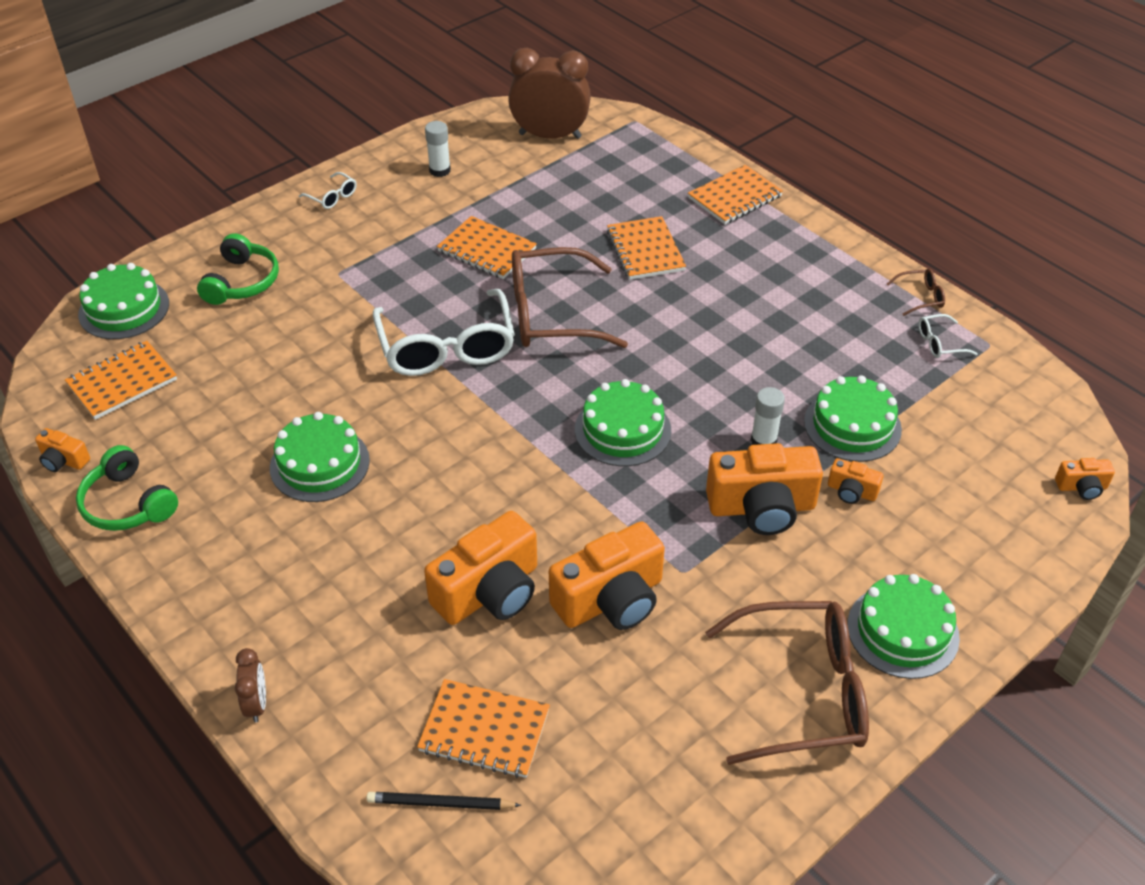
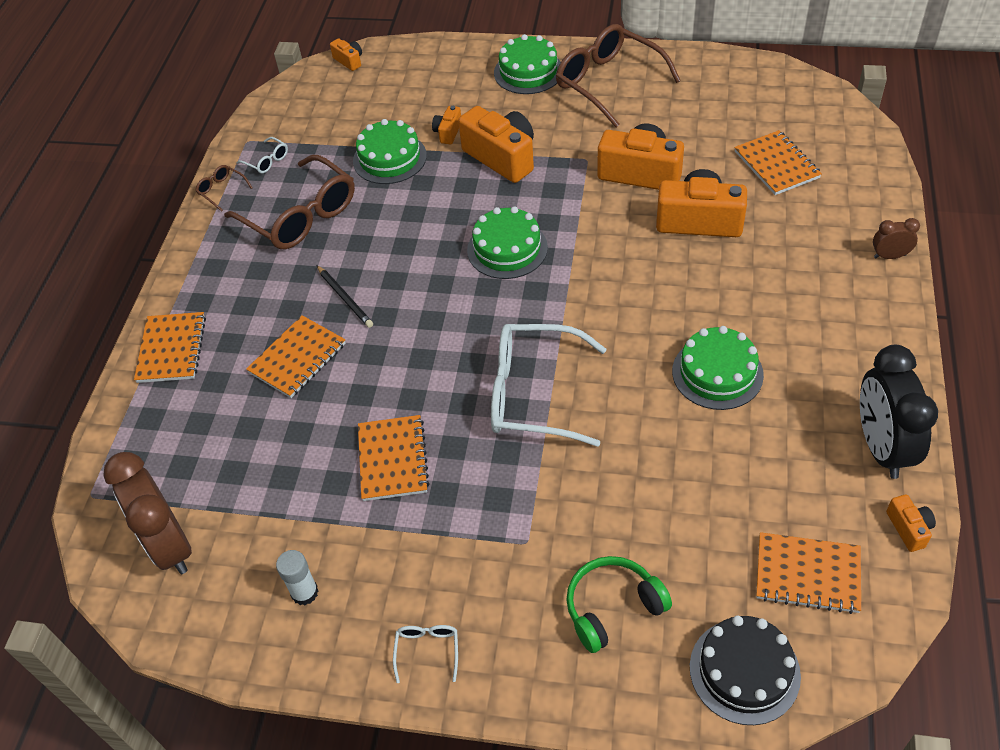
camera: 125 degrees left, 5 degrees up
green headphones [76,445,178,531] -> black clock [860,345,938,479]
green cake [78,263,169,339] -> black cake [690,616,801,725]
brown clock [235,648,266,723] -> brown clock turned 45 degrees clockwise [873,218,920,259]
black pencil [366,792,521,810] -> black pencil moved to [316,265,373,328]
white glasses [373,289,515,376] -> white glasses turned 120 degrees counterclockwise [491,324,606,447]
brown glasses [512,247,628,348] -> brown glasses moved to [224,155,355,249]
orange notebook [688,165,783,224] -> orange notebook turned 75 degrees clockwise [134,312,206,383]
white glue stick [751,387,785,445] -> none
orange camera [828,458,883,504] -> orange camera turned 150 degrees counterclockwise [432,106,461,144]

